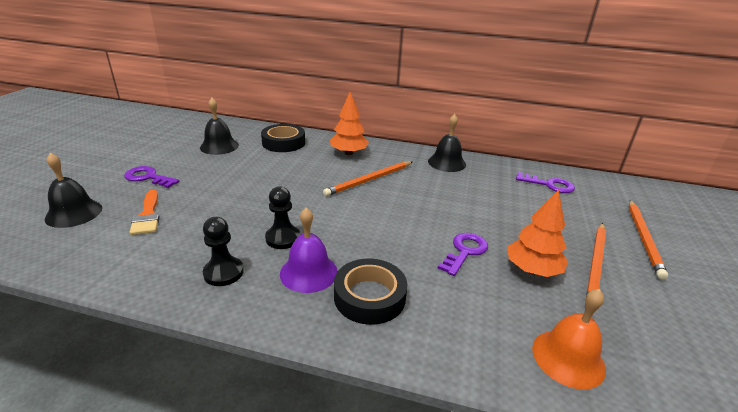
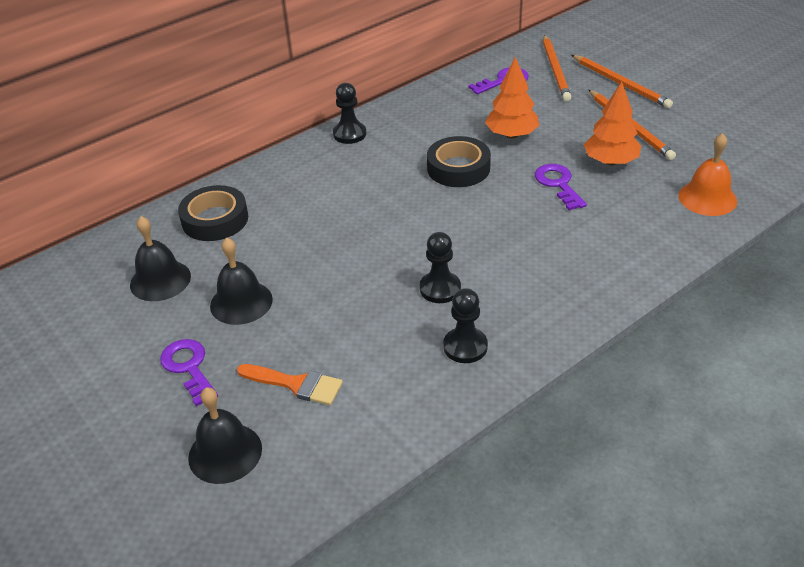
camera: 50 degrees left, 10 degrees up
purple key [124,166,179,188] -> purple key turned 90 degrees clockwise [160,339,218,406]
purple bell [280,207,338,293] -> none
orange pencil [323,161,412,196] -> orange pencil moved to [543,35,571,101]
orange tree [330,92,369,155] -> orange tree moved to [485,56,539,138]
black tape [334,259,407,325] -> black tape moved to [427,136,491,187]
black bell [428,114,466,172] -> black bell moved to [210,237,273,325]
none -> black pawn [333,83,366,144]

